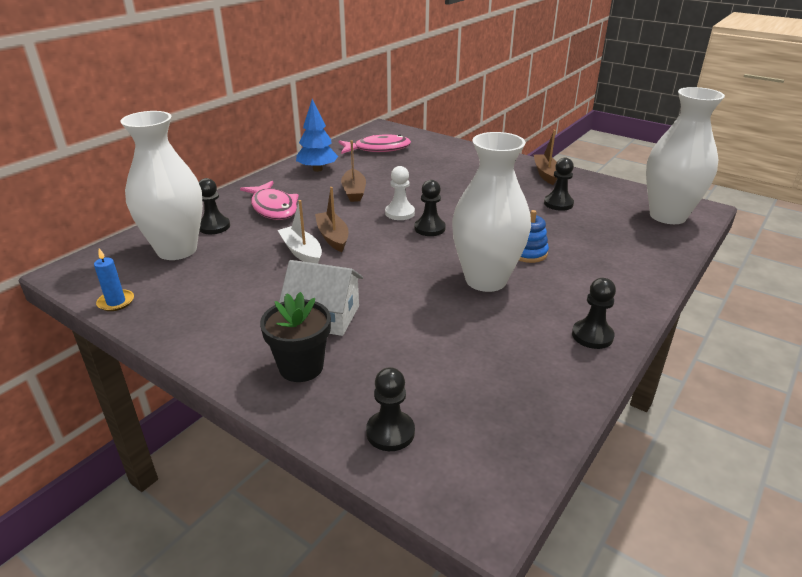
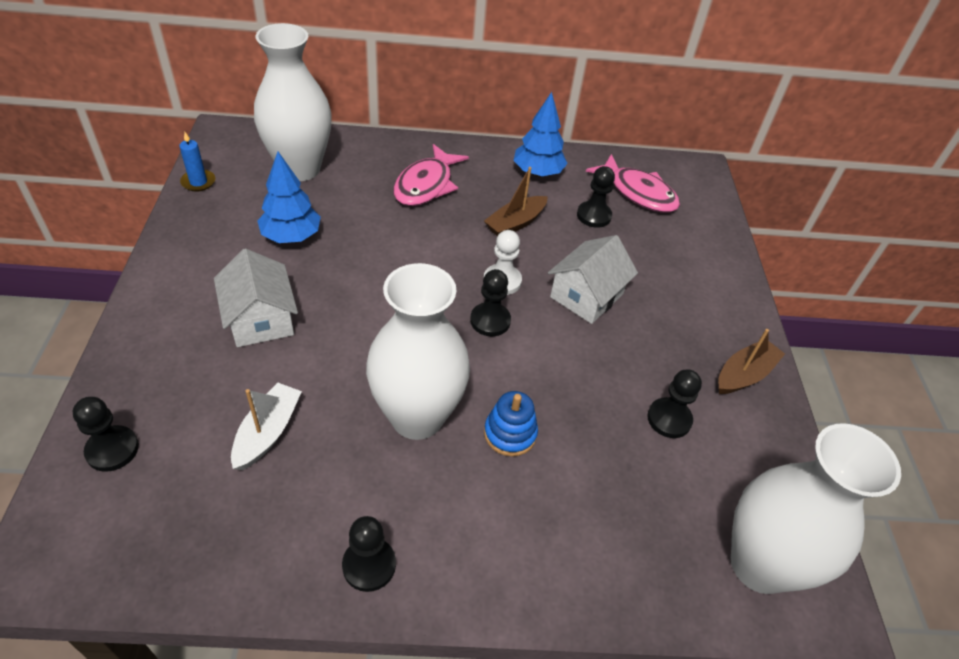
camera: 50 degrees right, 15 degrees up
black pawn [199,178,230,234] -> black pawn moved to [577,166,615,228]
black flower pot [260,292,331,382] -> none
white boat [277,200,322,264] -> white boat moved to [231,383,302,470]
brown boat [315,187,348,252] -> none
none -> blue tree [258,152,321,243]
none -> white house [548,235,638,324]

